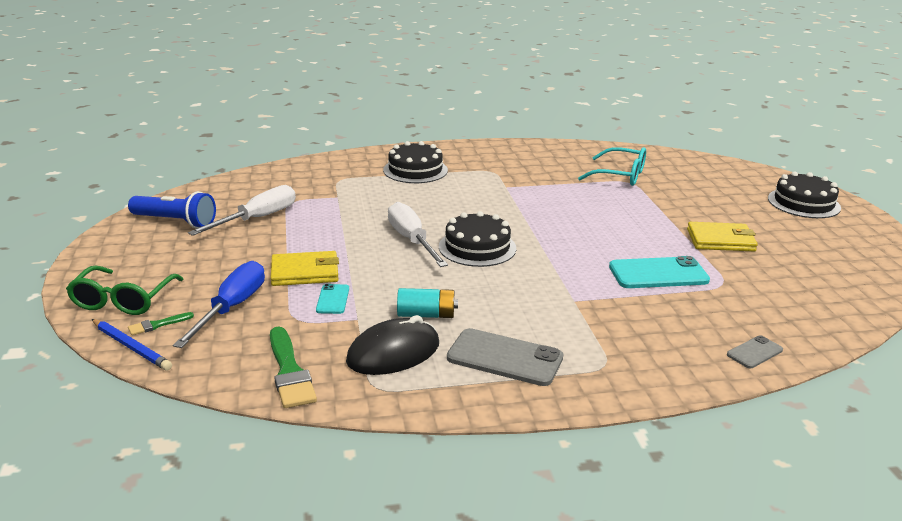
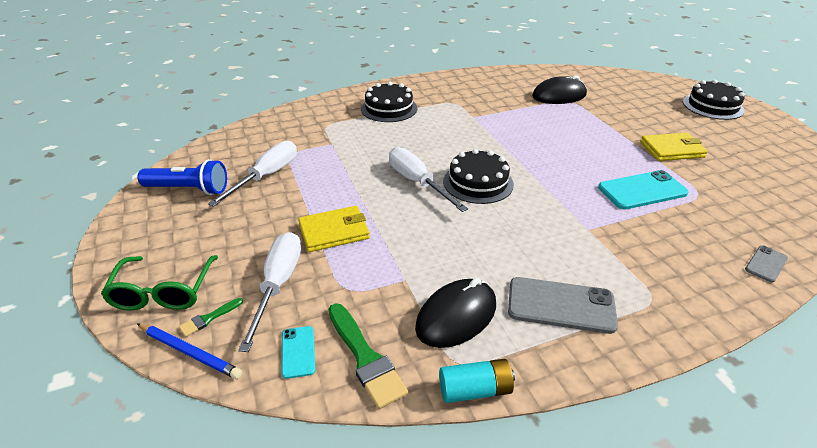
camera: 10 degrees left, 10 degrees up
blue screwdriver [173,261,265,348] -> white screwdriver [238,232,301,352]
turquoise phone [316,284,349,314] -> turquoise phone moved to [282,326,315,379]
turquoise battery [397,288,458,318] -> turquoise battery moved to [439,359,515,403]
turquoise glasses [578,147,646,186] -> black mouse [532,75,587,104]

